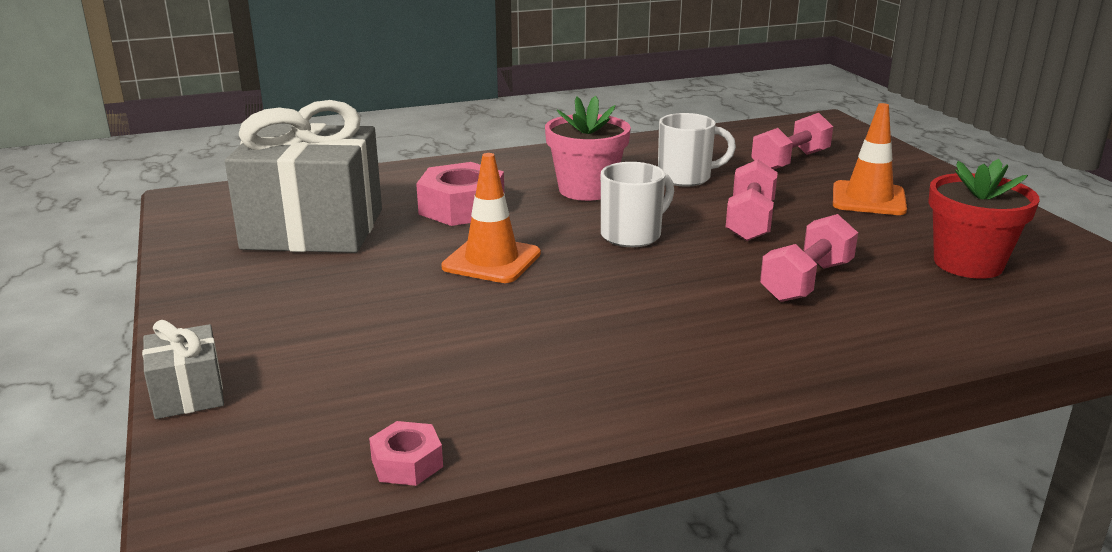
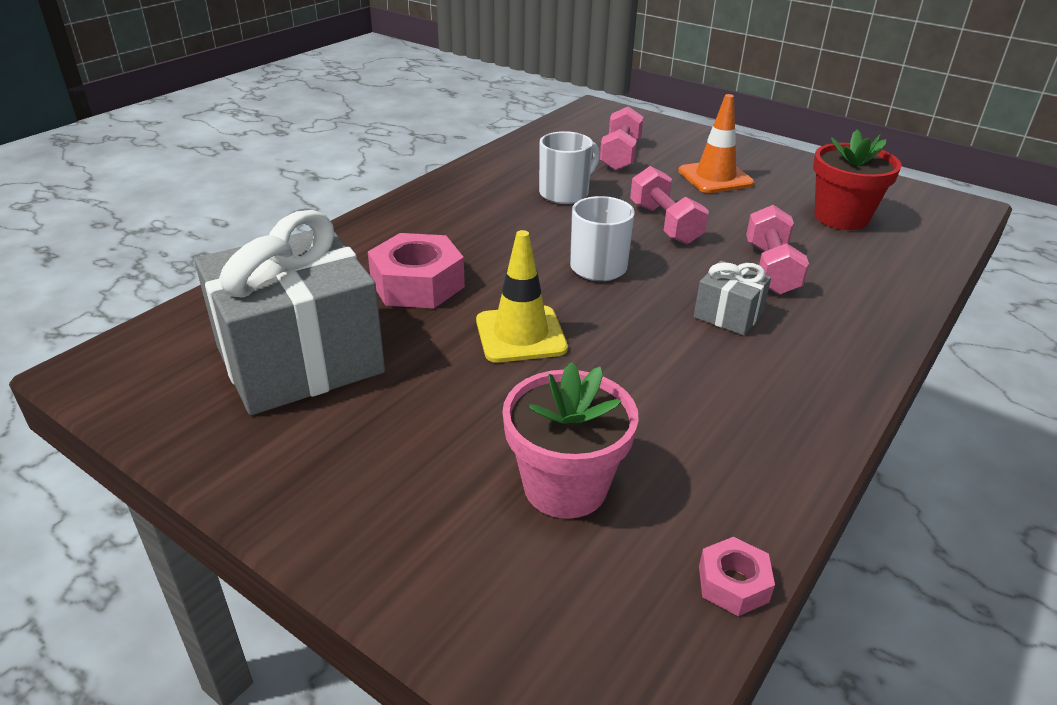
camera: 35 degrees left, 10 degrees up
grey gift [142,320,224,419] -> grey gift moved to [694,261,771,335]
orange traffic cone [441,153,541,283] -> yellow traffic cone [476,230,568,363]
pink flower pot [545,96,631,201] -> pink flower pot moved to [502,362,639,519]

